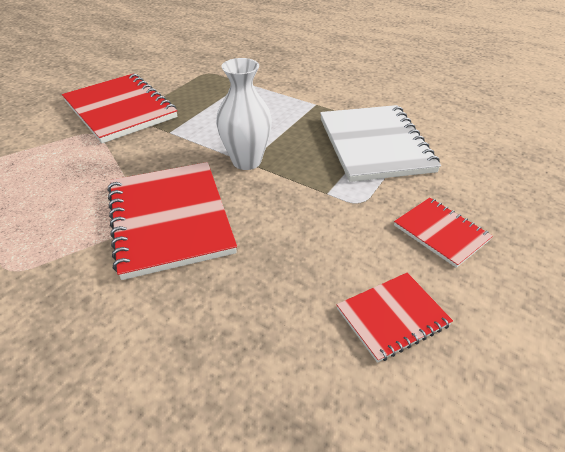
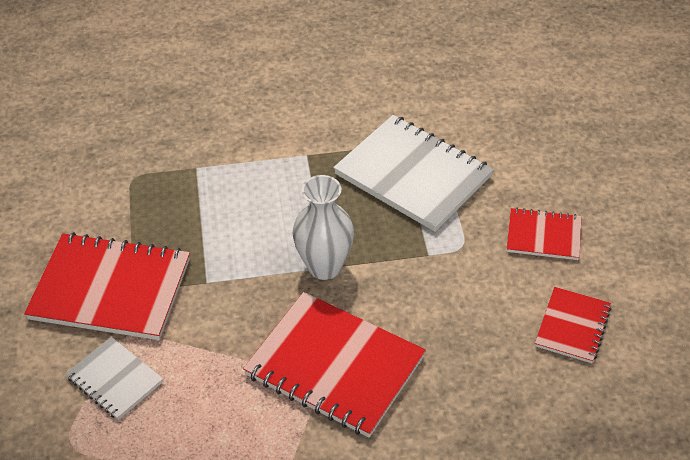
camera: 40 degrees left, 5 degrees up
none -> white notebook [66,337,163,420]

